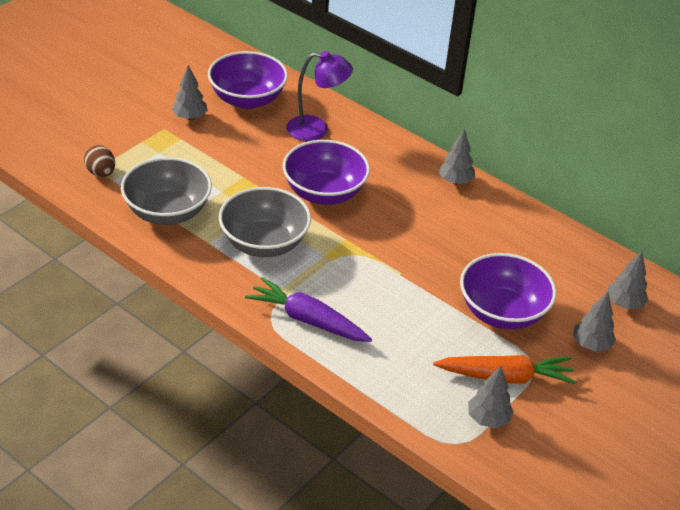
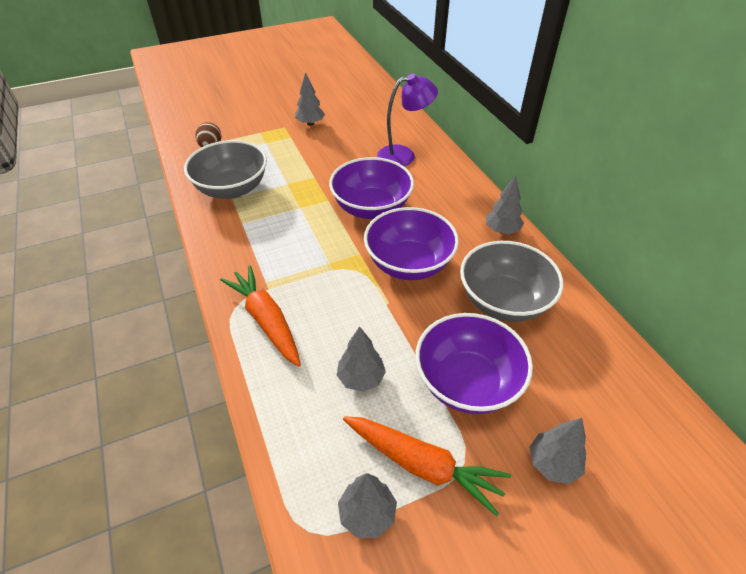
camera: 30 degrees right, 5 degrees up
purple bowl [208,51,288,109] -> purple bowl moved to [364,207,459,280]
grey bowl [219,187,311,257] -> grey bowl moved to [460,241,563,322]
purple carrot [245,277,372,342] -> orange carrot [220,265,301,367]
purple lamp [286,51,353,141] -> purple lamp turned 45 degrees counterclockwise [377,74,438,166]
grey tree [607,251,648,310] -> grey tree moved to [337,326,386,392]

